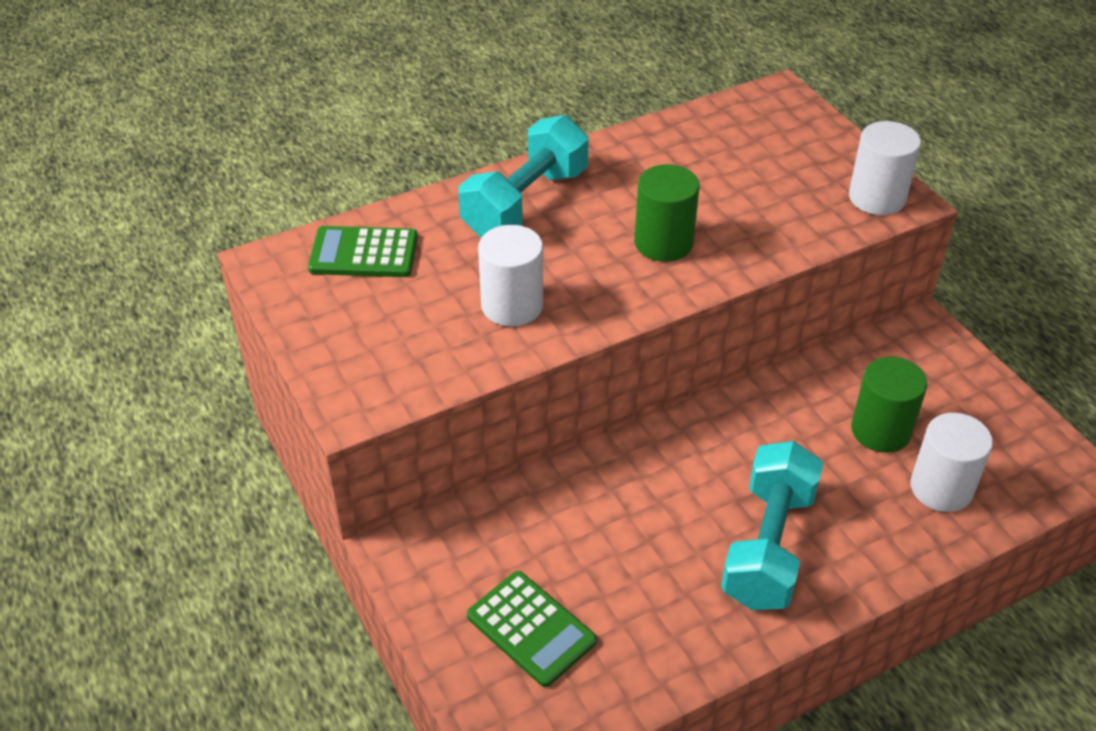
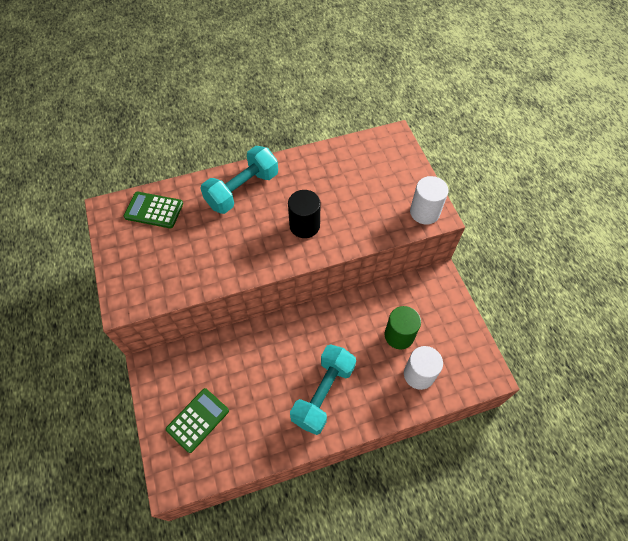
camera: 10 degrees right, 15 degrees up
green calculator [467,571,597,687] -> green calculator turned 105 degrees counterclockwise [166,388,229,453]
white cylinder [478,225,543,326] -> none
green cylinder [634,164,700,262] -> black cylinder [288,190,321,238]

